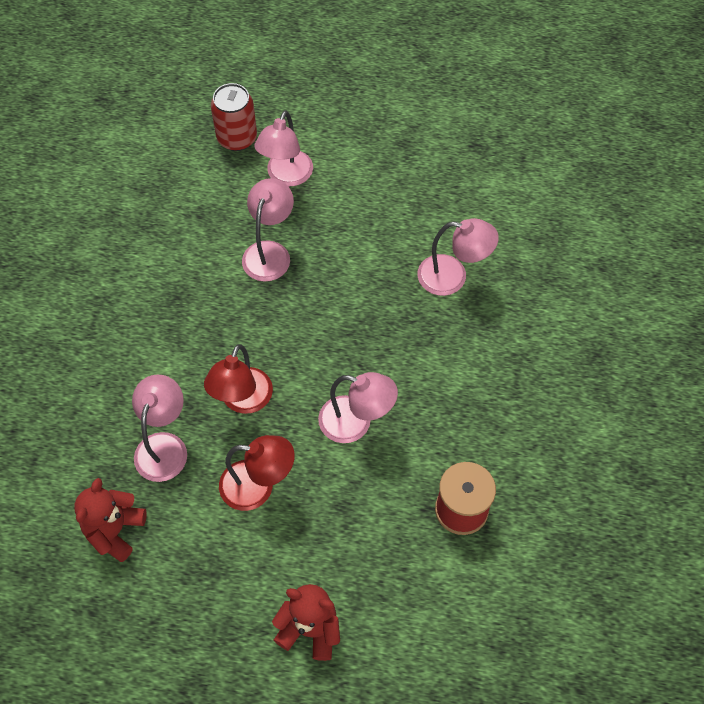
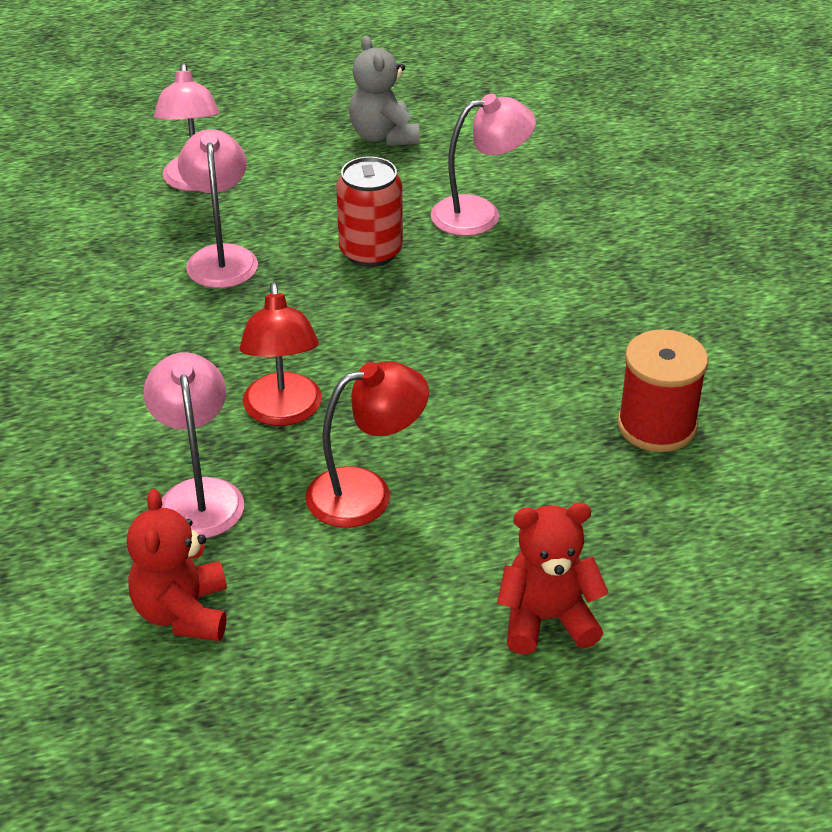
camera: 25 degrees left, 20 degrees down
red can [211,83,257,151] -> red can moved to [336,156,403,267]
pink lamp [318,372,398,443] -> none
none -> grey teddy bear [349,36,420,146]

